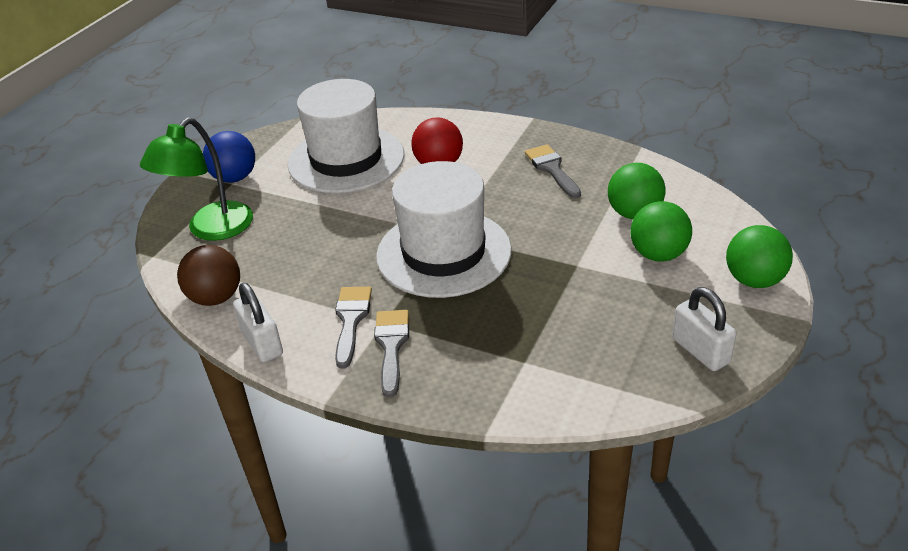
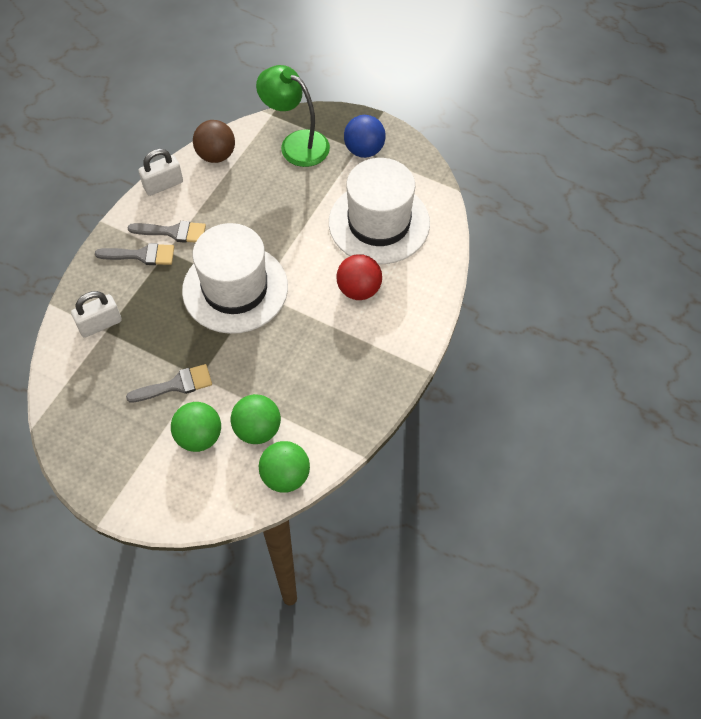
camera: 90 degrees right, 20 degrees up
grey brush [525,144,581,199] -> grey brush moved to [126,364,212,403]
white padlock [672,287,736,371] -> white padlock moved to [71,291,122,338]
green ball [726,225,793,288] -> green ball moved to [259,441,310,492]

